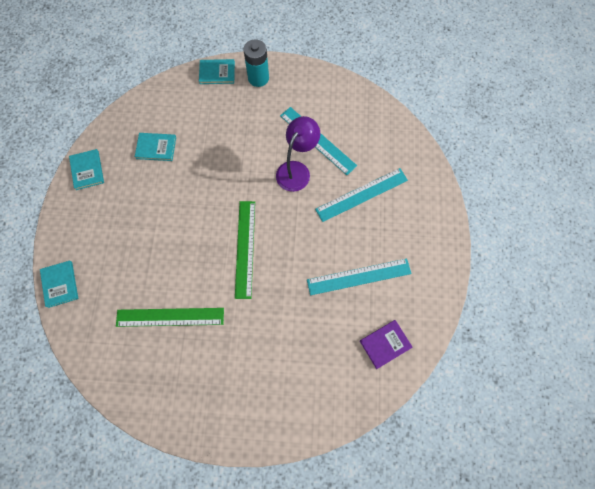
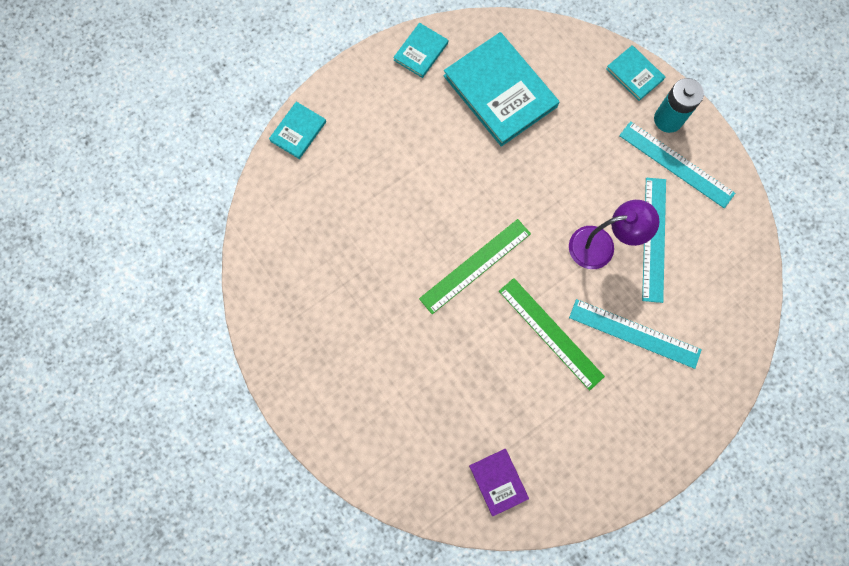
camera: 50 degrees right, 5 degrees up
green ruler [116,308,224,327] -> green ruler moved to [499,278,605,391]
turquoise book [135,133,176,161] -> turquoise book [443,32,559,147], size x2.01
turquoise ruler [307,258,412,295] -> turquoise ruler moved to [619,121,735,208]
purple book [360,320,413,369] -> purple book turned 45 degrees clockwise [469,449,529,516]

